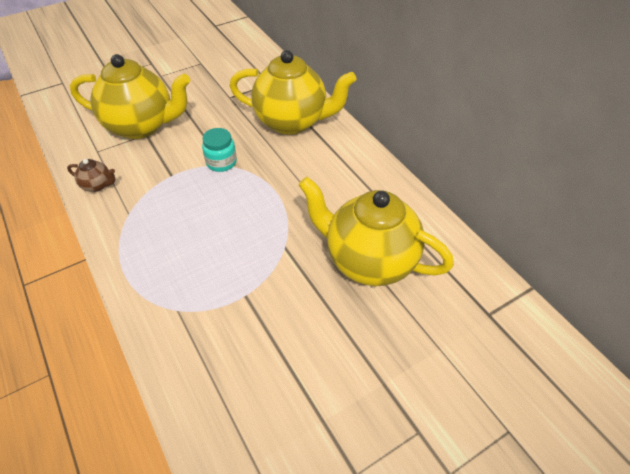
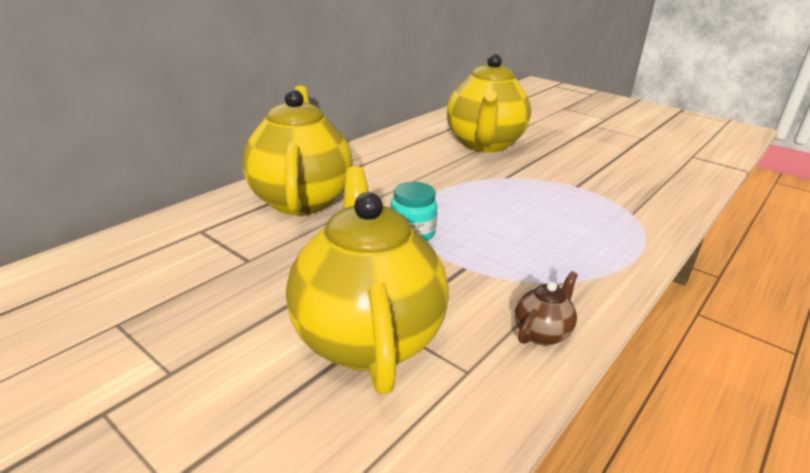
camera: 110 degrees left, 20 degrees down
brown teapot [67,159,115,192] -> brown teapot turned 45 degrees clockwise [515,271,578,345]

